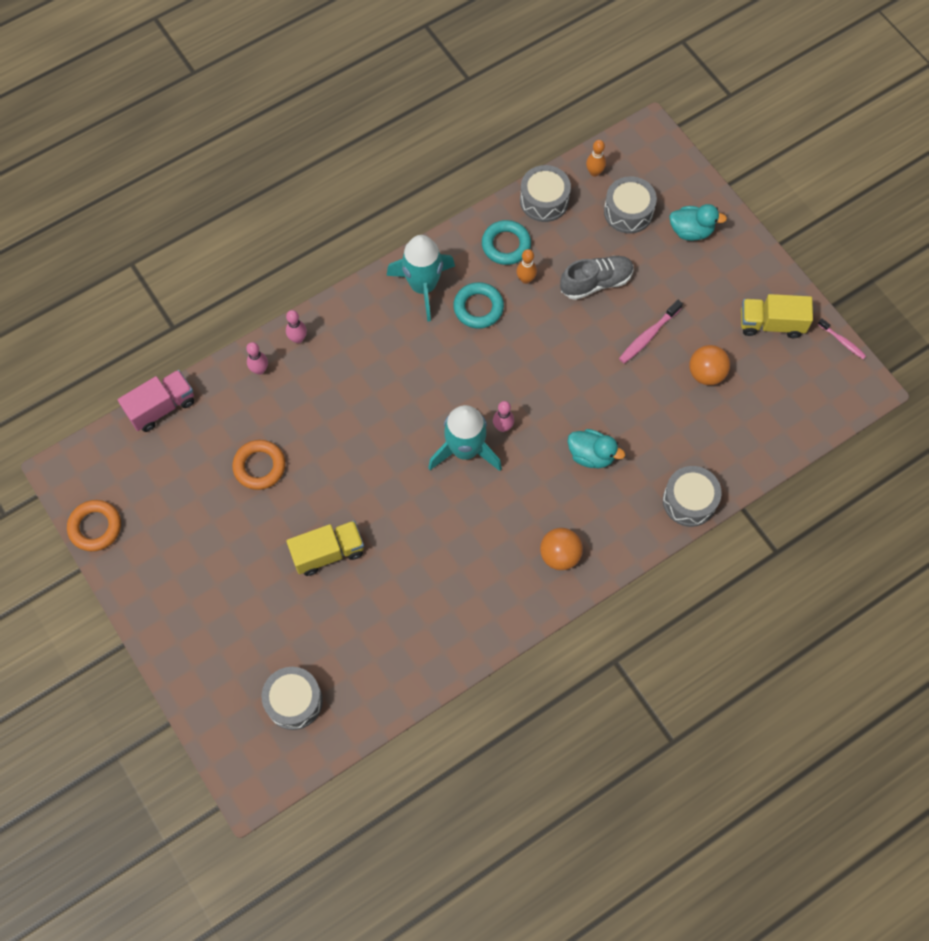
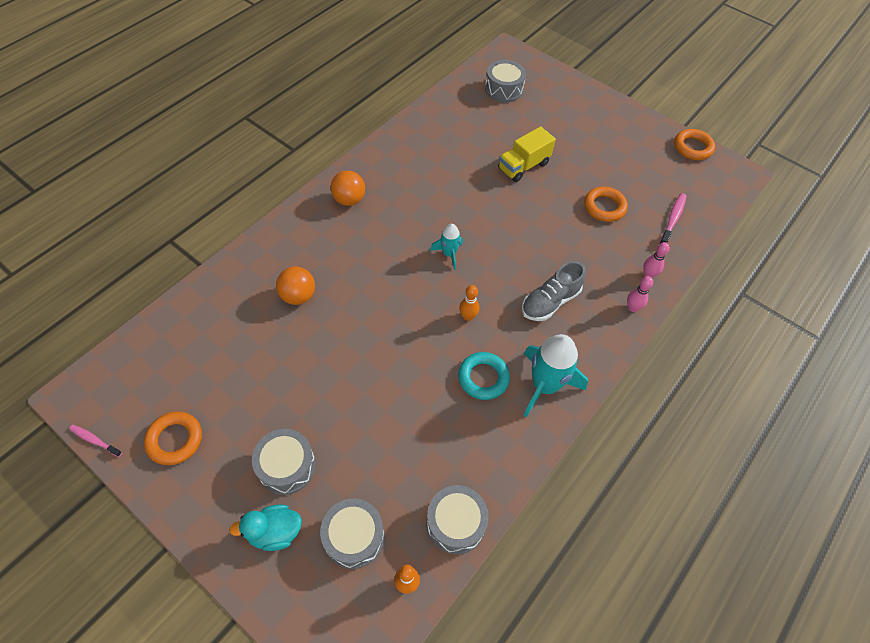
camera: 160 degrees right, 10 degrees down
pink truck [118,370,194,432] -> none
turquoise rocket [428,405,502,471] -> turquoise rocket [430,224,463,270], size x0.54
turquoise ring [482,220,531,265] -> none
pink bowling pin [493,401,514,432] -> none
orange bowling pin [516,249,537,284] -> orange bowling pin moved to [459,285,480,321]
grey shoe [560,256,634,300] -> grey shoe moved to [522,261,586,321]
turquoise duck [568,429,625,468] -> none
pink toothbrush [619,300,683,364] -> pink toothbrush moved to [659,193,687,244]
grey drum [663,466,722,527] -> grey drum moved to [252,429,316,495]
orange ball [689,345,730,385] -> orange ball moved to [276,267,315,305]
yellow truck [741,294,813,338] -> orange ring [144,411,202,465]

